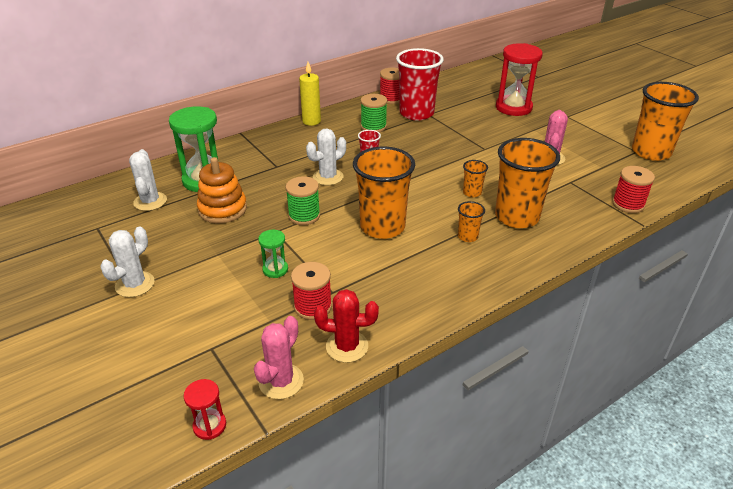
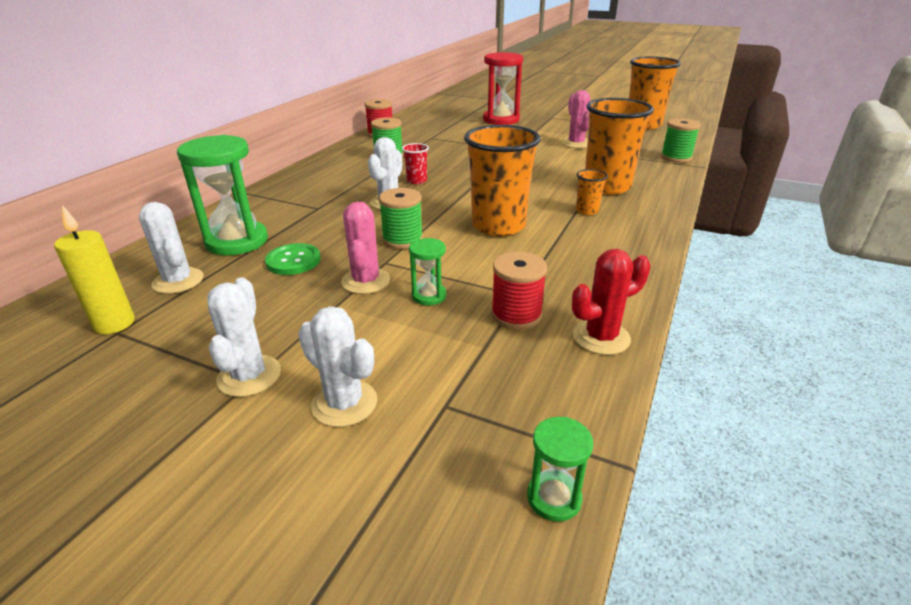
camera: 30 degrees left, 5 degrees down
red hourglass [183,379,226,440] -> green hourglass [527,417,593,522]
orange stacking toy [197,157,247,223] -> green button [265,243,321,275]
pink cactus [254,316,304,399] -> pink cactus moved to [341,202,390,294]
yellow candle [299,62,321,126] -> yellow candle moved to [54,205,135,334]
red cup [396,48,444,121] -> none
orange cup [463,160,488,197] -> none
red spool [612,166,655,213] -> green spool [661,118,701,163]
none -> white cactus [298,306,377,427]

